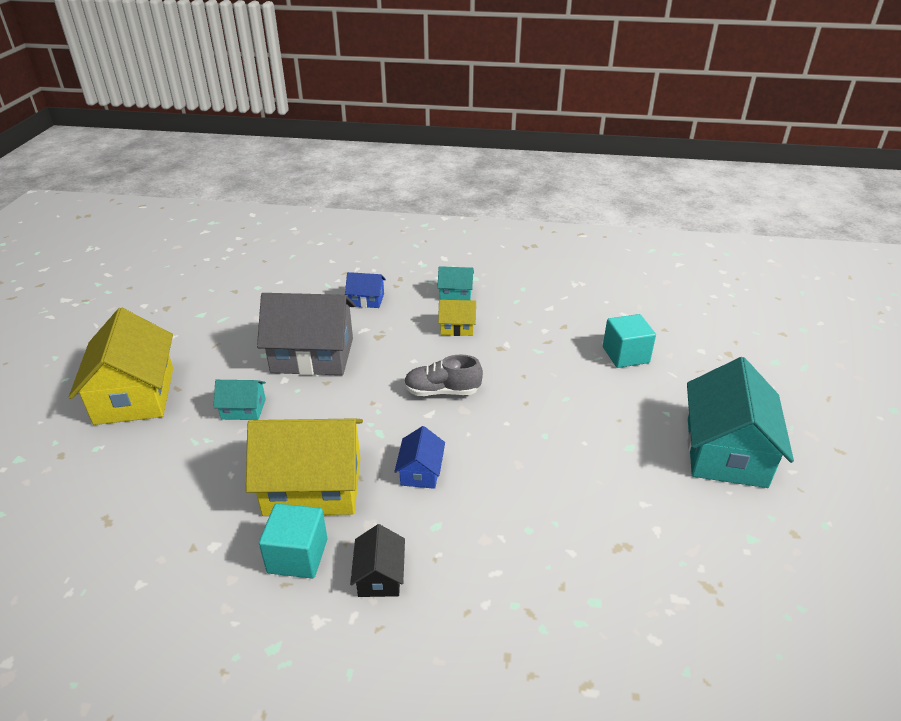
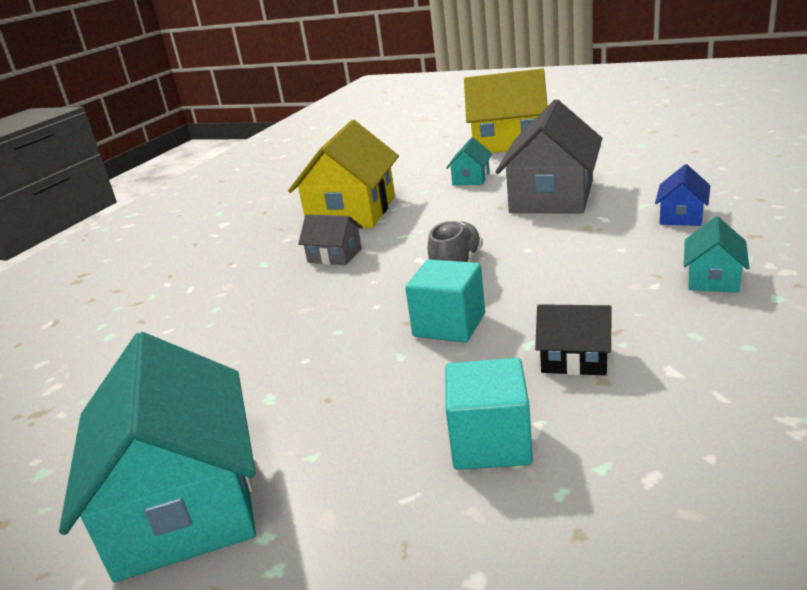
camera: 110 degrees right, 10 degrees down
turquoise cube [259,503,327,578] -> turquoise cube moved to [405,259,485,343]
black house [350,524,405,597] -> black house moved to [535,304,612,376]
blue house [394,426,445,489] -> grey house [298,214,363,265]
yellow house [438,300,476,336] -> none
turquoise house [687,357,794,488] -> turquoise house turned 45 degrees clockwise [59,332,256,582]

